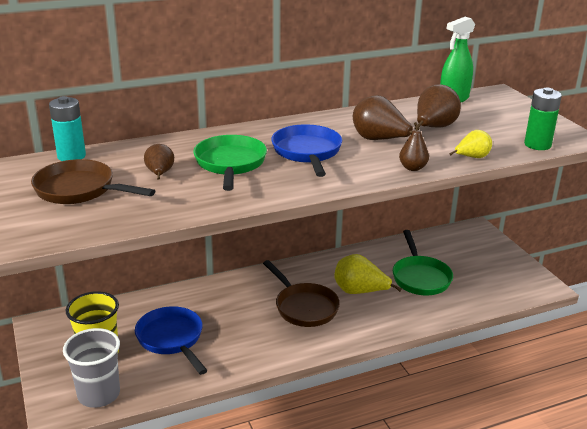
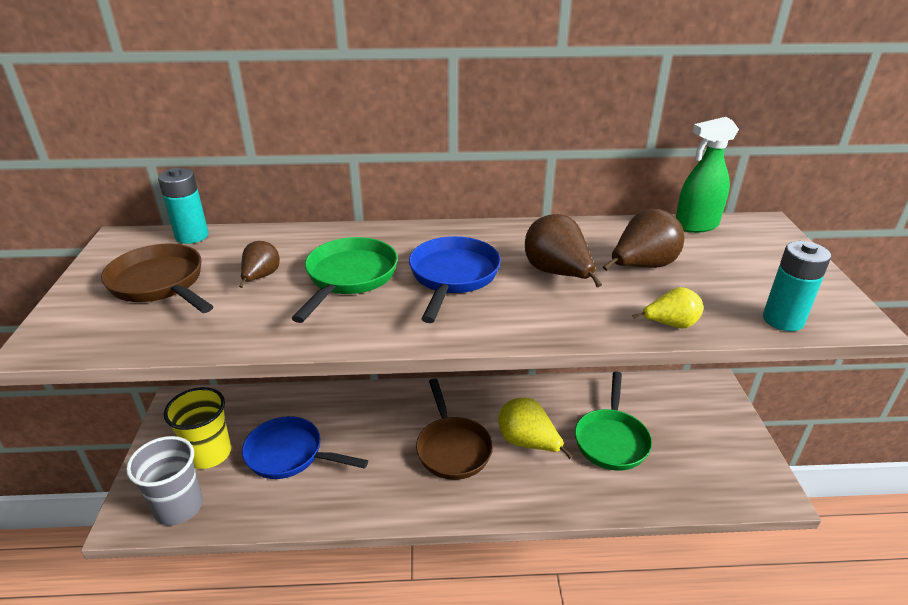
camera: 20 degrees right, 5 degrees up
blue pan [135,306,208,375] -> blue pan turned 60 degrees counterclockwise [242,416,368,479]
brown pear [399,122,429,171] -> none
green battery [524,88,562,150] -> turquoise battery [763,241,831,331]

